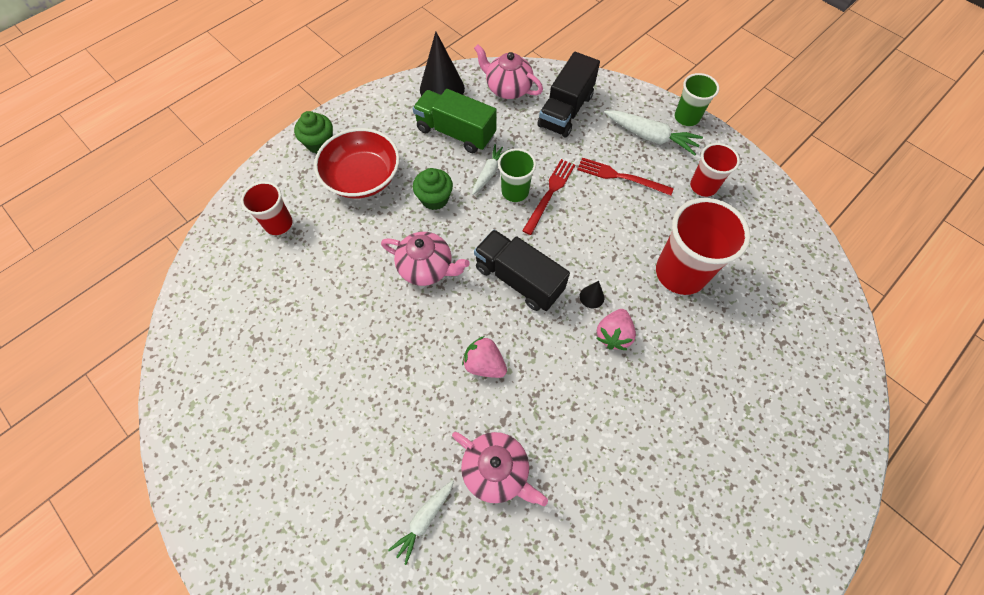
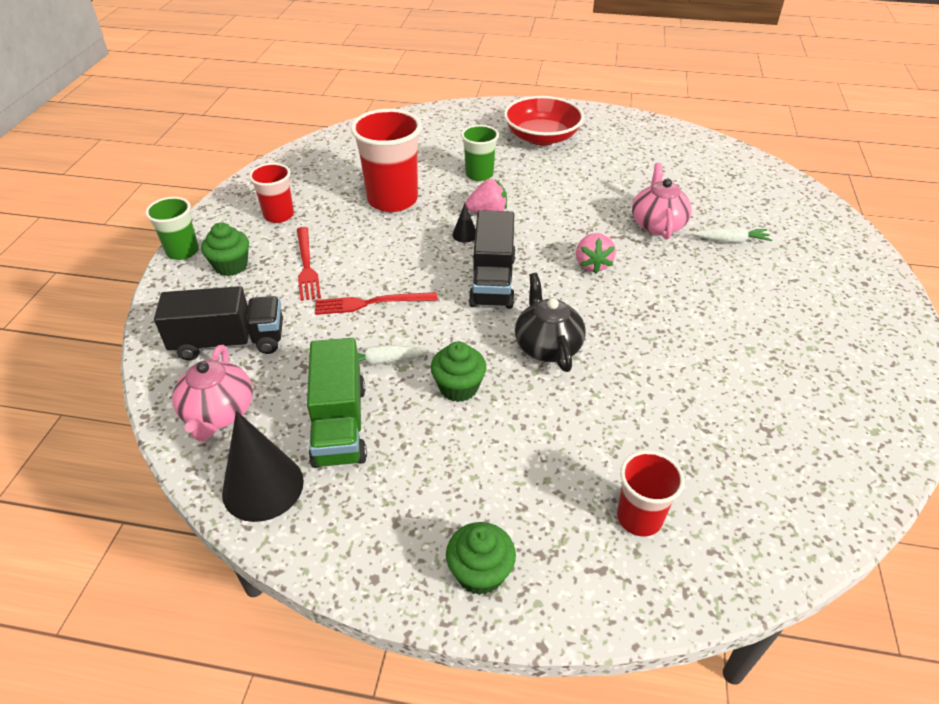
camera: 125 degrees left, 20 degrees down
red bowl [314,128,400,199] -> red bowl moved to [504,96,584,146]
pink teapot [381,232,469,286] -> black teapot [515,273,586,372]
green cup [498,148,536,202] -> green cup moved to [461,125,499,181]
white carrot [604,110,703,156] -> green cupcake [201,223,249,276]

